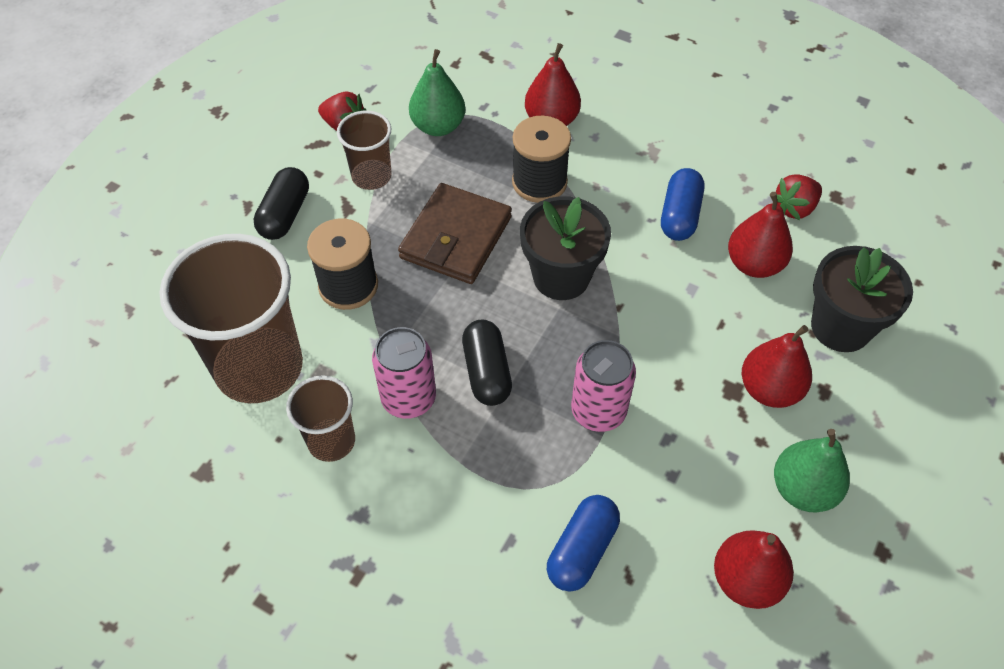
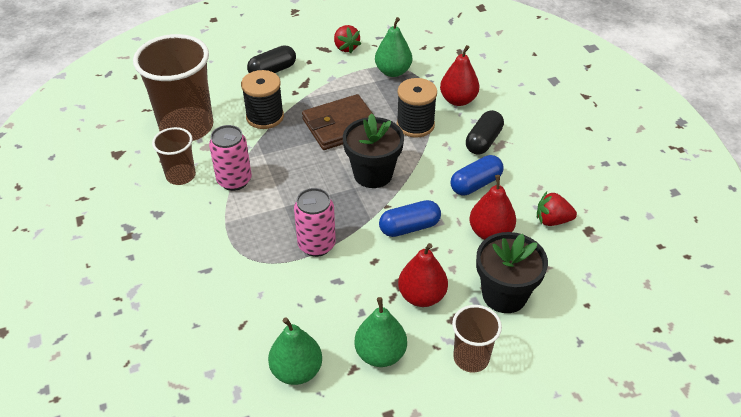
camera: 40 degrees right, 10 degrees down
brown cup [337,111,392,190] -> brown cup moved to [452,305,502,372]
black capsule [462,319,512,406] -> black capsule moved to [466,110,504,155]
blue capsule [547,495,620,592] -> blue capsule moved to [379,200,441,237]
red pear [714,530,794,609] -> green pear [268,318,322,385]

